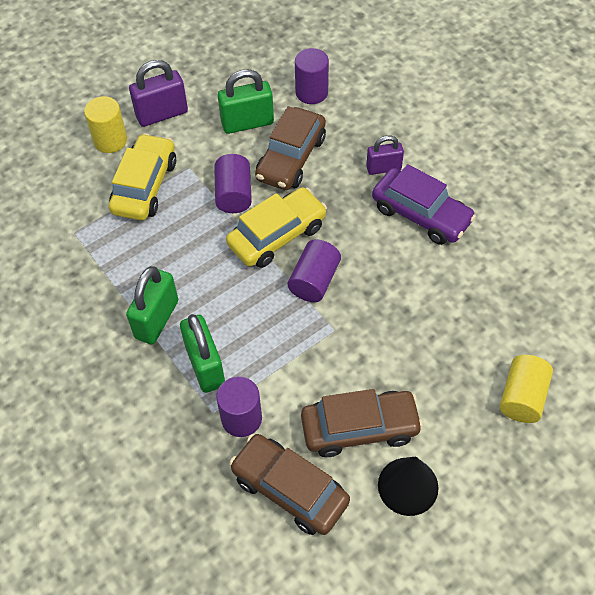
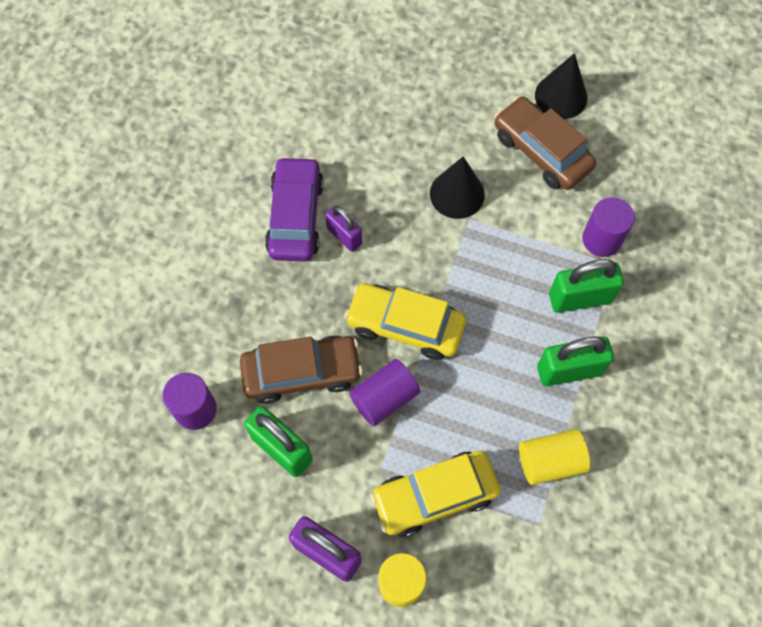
camera: 125 degrees left, 10 degrees up
green padlock [180,314,225,393] -> green padlock turned 45 degrees clockwise [549,259,624,313]
brown car [229,434,350,535] -> none
purple cylinder [288,239,341,302] -> none
purple padlock [366,135,404,175] -> purple padlock moved to [325,205,362,252]
yellow cylinder [500,355,553,423] -> yellow cylinder moved to [519,429,590,485]
none -> black cone [430,157,485,219]

